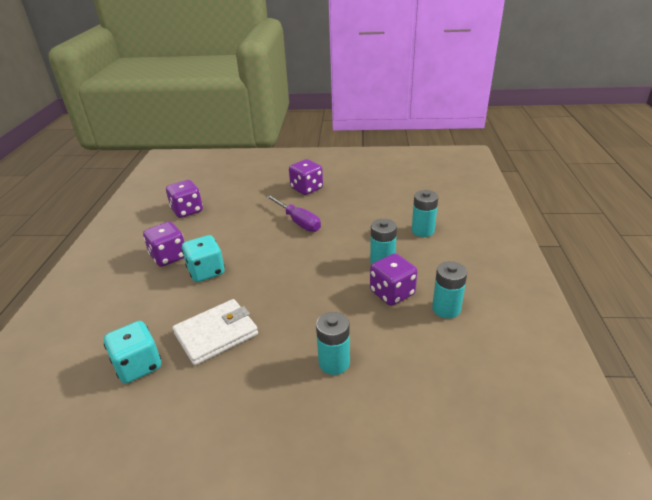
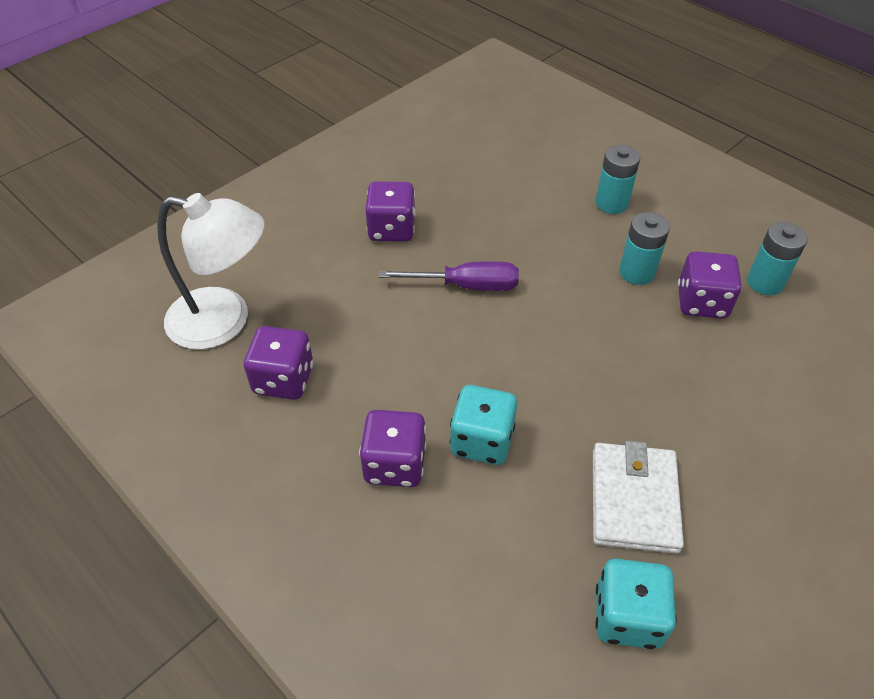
camera: 50 degrees left, 15 degrees up
turquoise battery [316,312,350,375] -> none
none -> white lamp [157,193,265,350]

